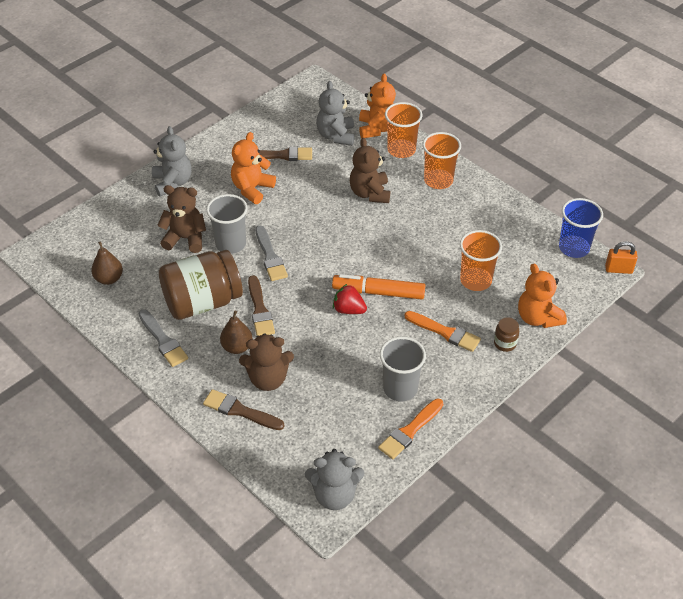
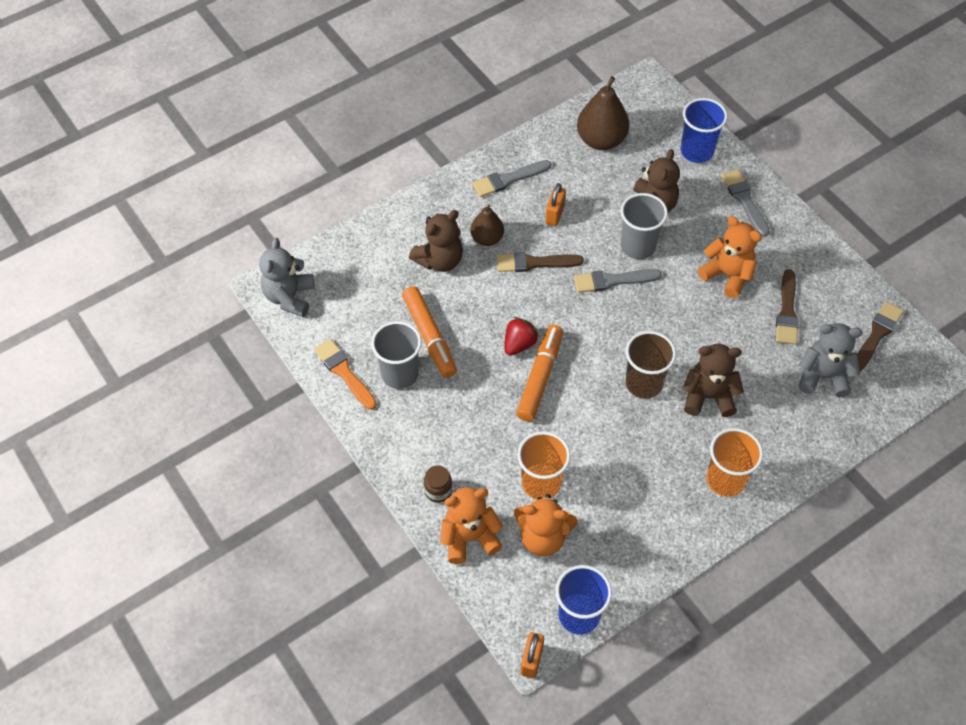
camera: 100 degrees right, 10 degrees up
brown pear [91,241,123,285] -> brown pear [577,76,629,150], size x1.62
grey teddy bear [152,126,192,197] -> grey brush [721,169,770,237]
brown jar [159,250,243,320] -> orange padlock [545,183,566,226]
brown brush [203,389,284,430] -> brown brush moved to [857,301,904,371]
brown teddy bear [239,334,294,391] -> brown teddy bear turned 135 degrees counterclockwise [409,210,463,272]
orange teddy bear [359,74,396,138] -> orange teddy bear moved to [513,494,578,556]
orange cup [385,102,422,158] -> none
orange brush [404,311,481,352] -> none
none -> orange marker [402,286,457,378]
none -> brown cup [625,331,676,399]
none -> blue cup [681,98,728,163]

